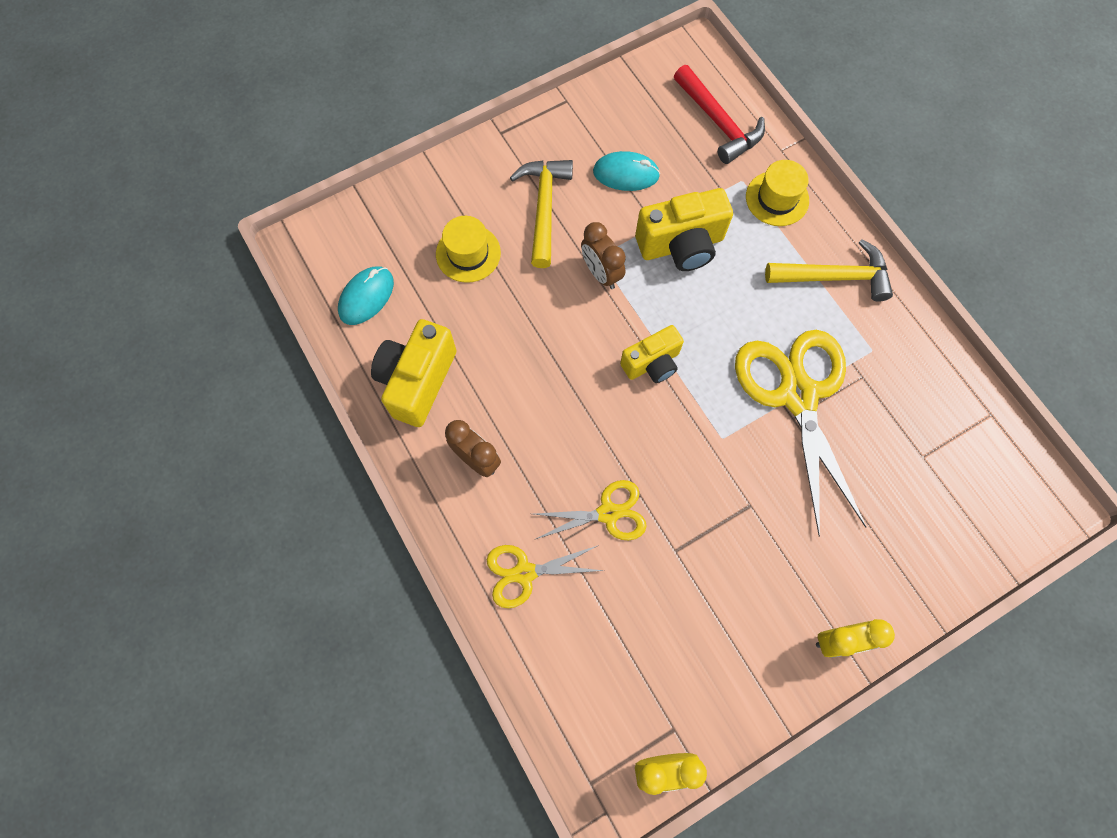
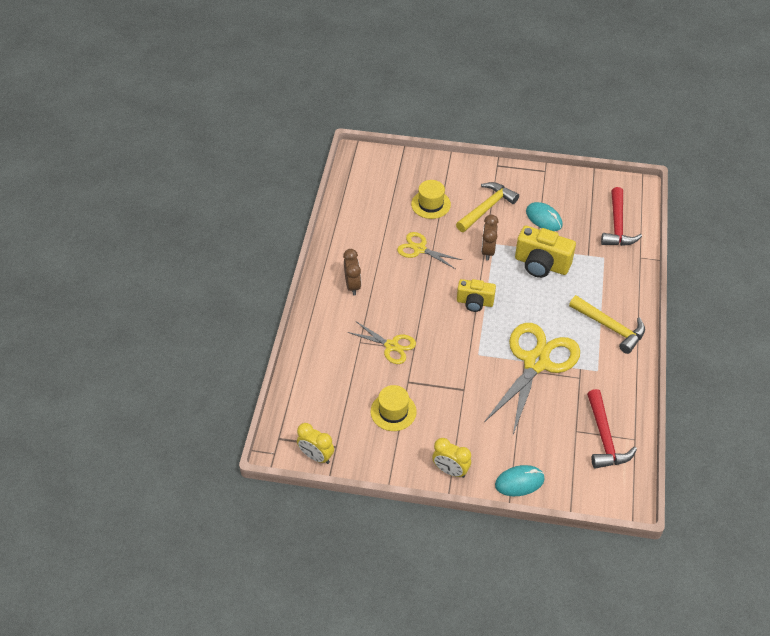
camera: 40 degrees right, 20 degrees down
turquoise mouse [338,267,394,325] -> turquoise mouse moved to [495,465,545,496]
yellow camera [371,319,456,427] -> none
yellow scissors [487,545,604,608] -> yellow scissors moved to [397,232,462,269]
yellow hat [746,160,809,226] -> yellow hat moved to [371,385,417,431]
none -> red hammer [587,389,637,468]

